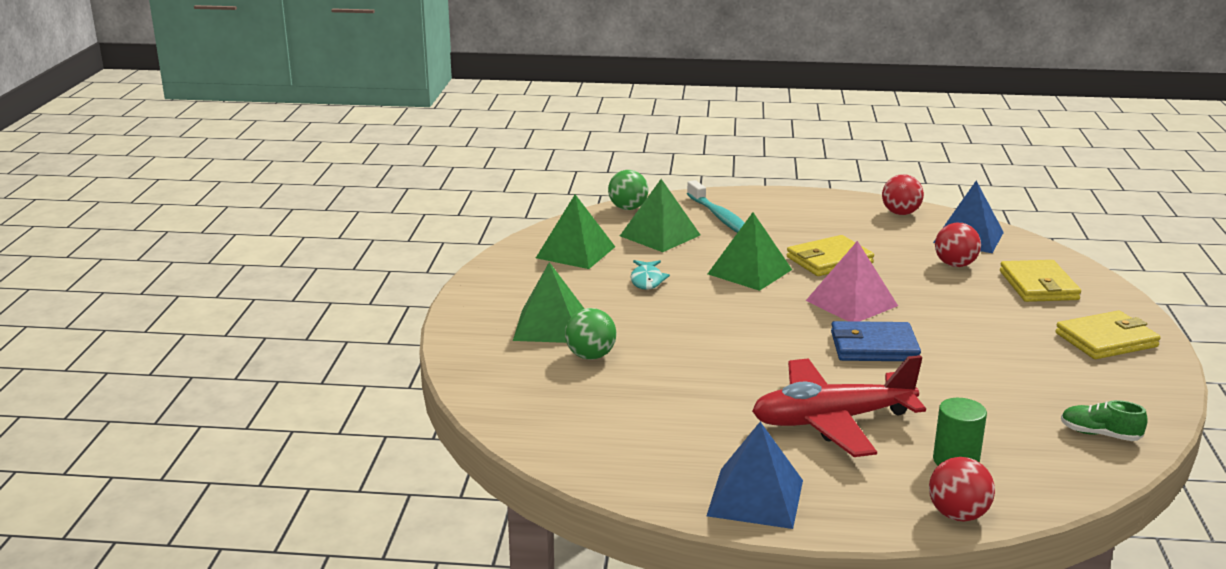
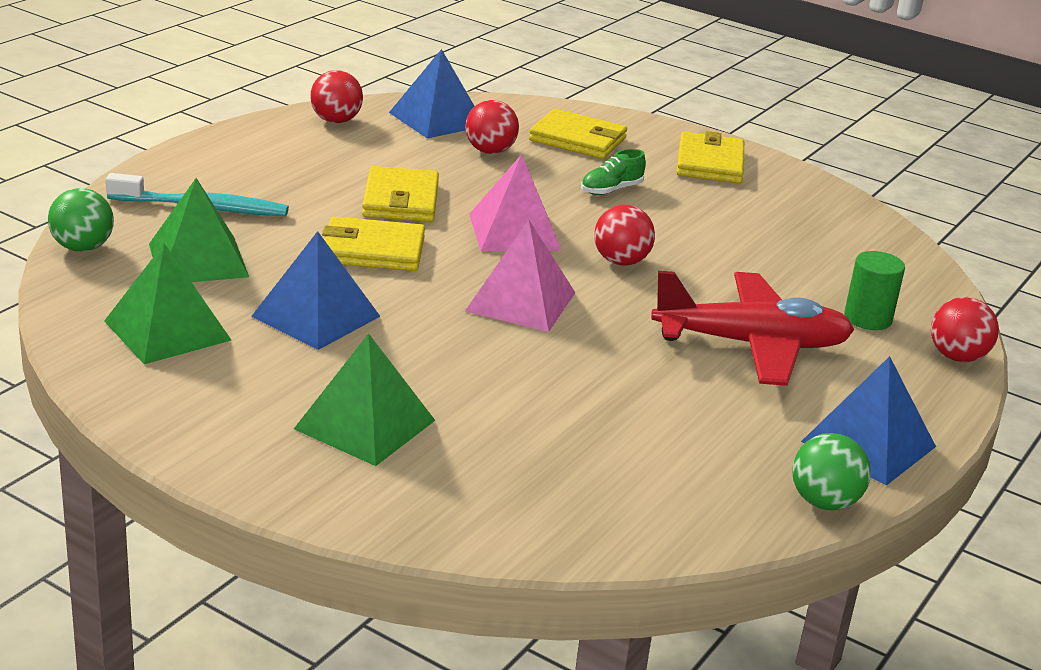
camera: 65 degrees left, 5 degrees up
green ball [565,308,617,360] -> green ball moved to [792,433,871,510]
turquoise fish [631,260,670,290] -> blue pyramid [251,231,380,350]
green pyramid [708,212,792,291] -> yellow wallet [322,216,425,271]
red plane [752,355,926,457] -> red plane turned 105 degrees counterclockwise [651,271,854,386]
blue wallet [831,321,921,361] -> red ball [594,205,655,265]
green shoe [1061,400,1148,441] -> green shoe moved to [581,149,646,195]
none -> pink pyramid [465,220,575,332]

